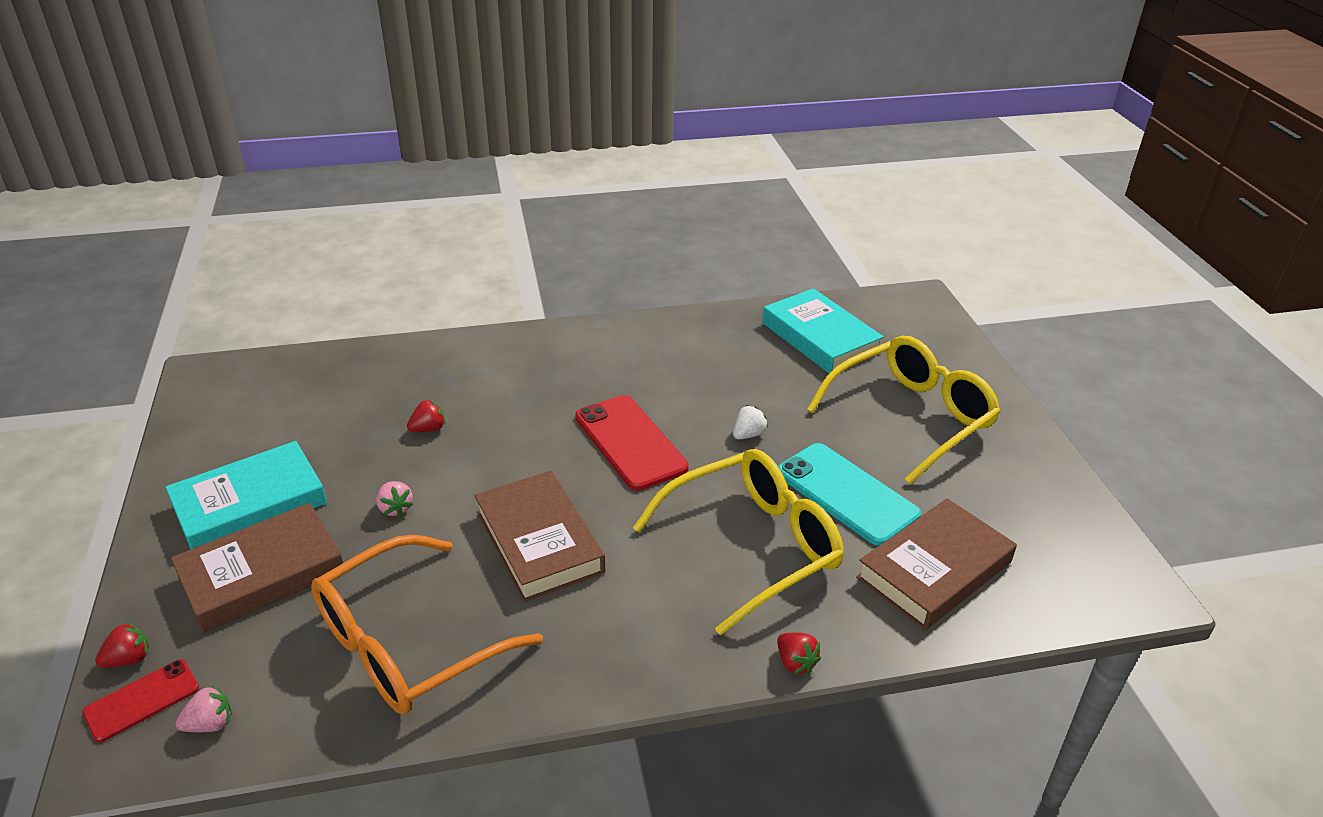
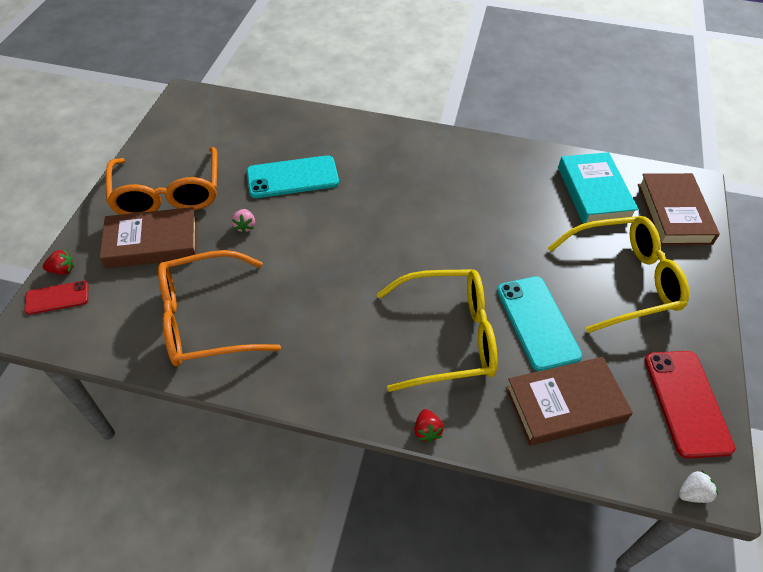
camera: 25 degrees right, 15 degrees up
turquoise book [165,441,327,549] -> orange glasses [106,147,217,215]
pink strawberry [176,685,232,732] -> none
red strawberry [407,399,445,432] -> turquoise phone [247,155,339,198]
brown book [474,471,605,602] -> brown book moved to [638,173,720,245]
red phone [575,395,689,491] -> red phone moved to [645,351,736,459]
white strawberry [733,405,768,439] -> white strawberry moved to [678,470,718,503]

